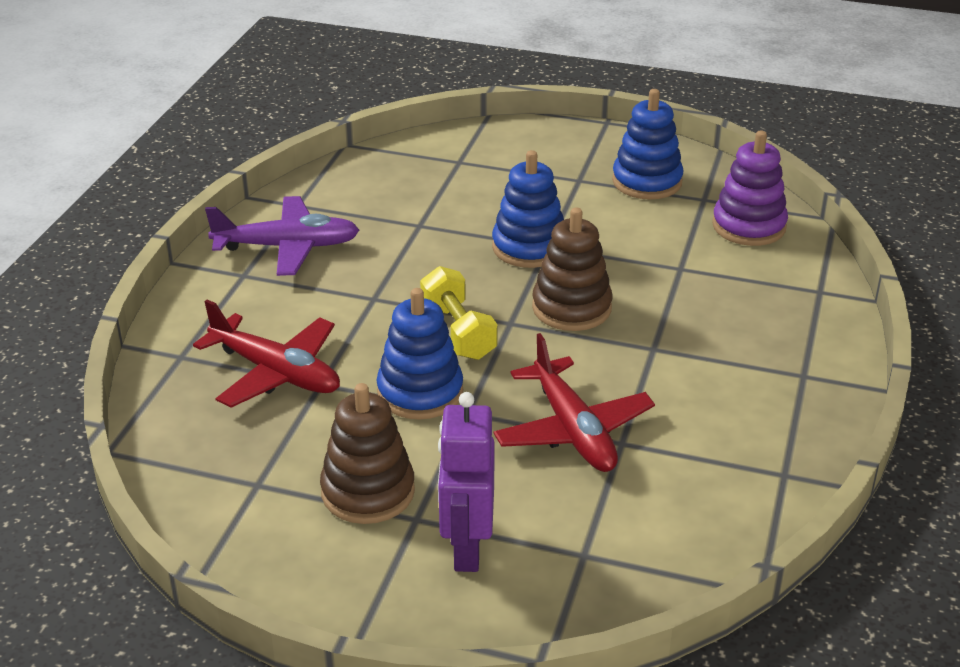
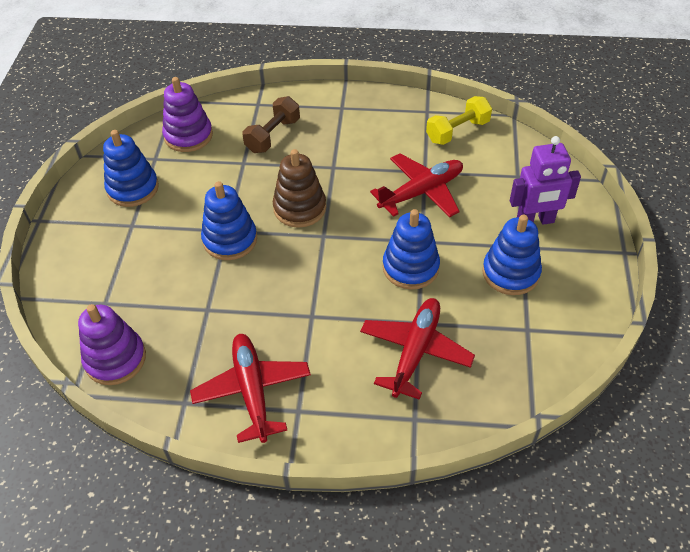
camera: 100 degrees left, 15 degrees up
purple plane [205,196,359,276] -> red plane [190,334,311,443]
brown stacking toy [320,383,415,524] -> blue stacking toy [482,215,542,295]
yellow dumbbell [420,266,498,360] -> yellow dumbbell moved to [426,96,492,145]
none -> purple stacking toy [78,304,146,385]
none -> brown dumbbell [242,96,300,153]

